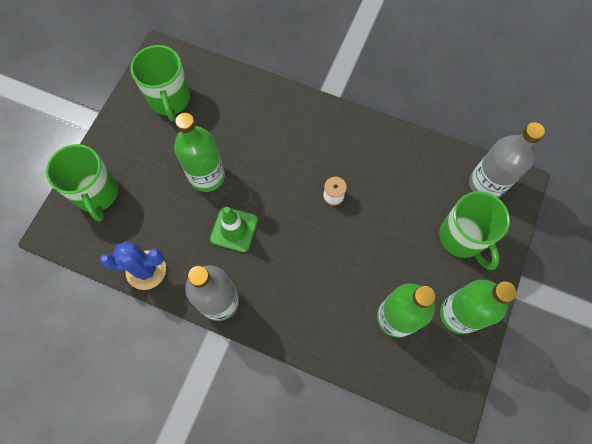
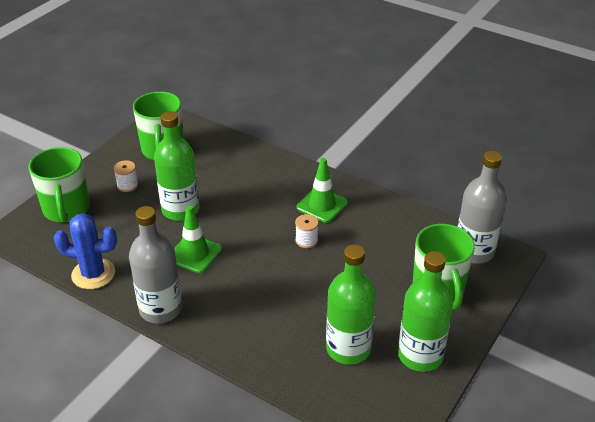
camera: 10 degrees right, 30 degrees down
none -> white spool [114,160,138,192]
none -> green traffic cone [297,158,348,223]

